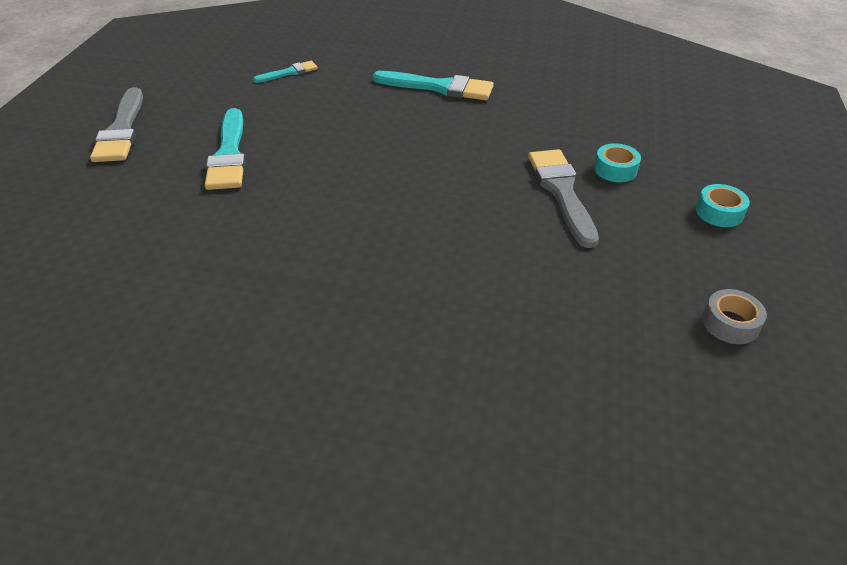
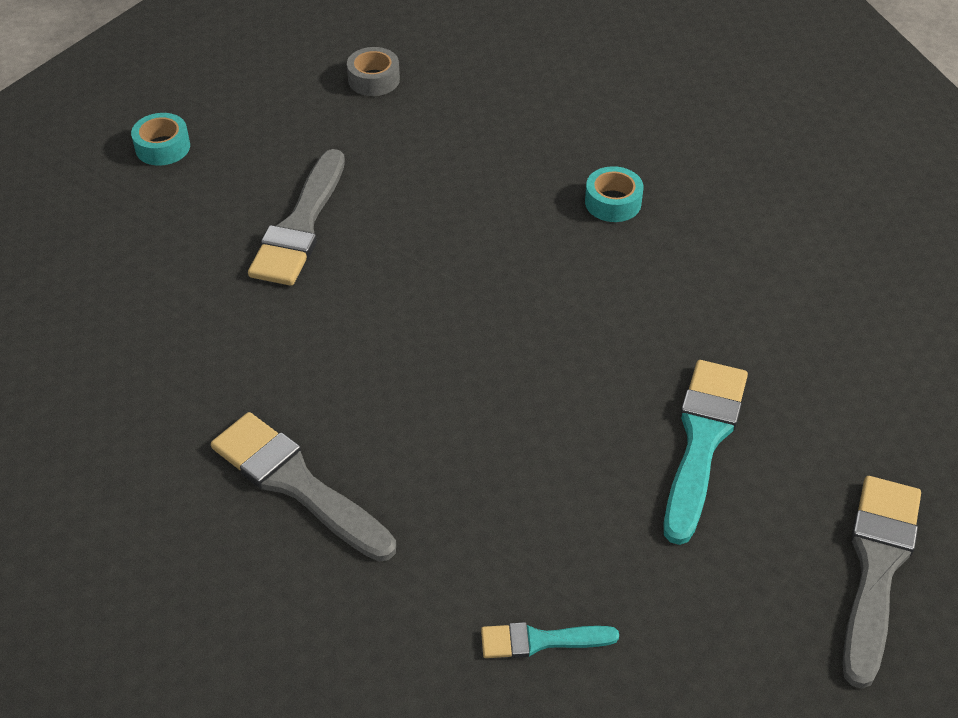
camera: 155 degrees left, 5 degrees up
turquoise brush [373,71,494,100] -> grey brush [211,412,396,562]
turquoise tape [594,143,641,182] -> turquoise tape moved to [585,166,644,222]
grey tape [702,289,767,344] -> grey tape moved to [347,47,400,96]

